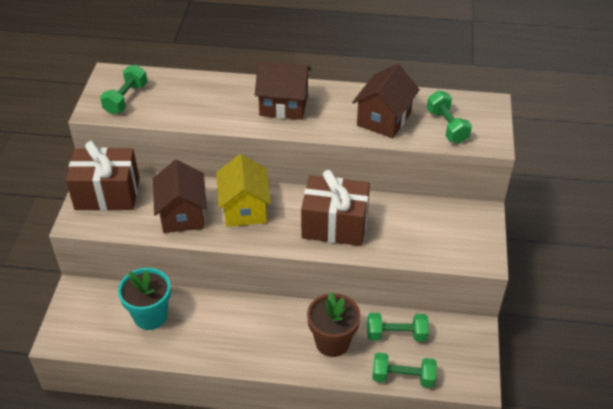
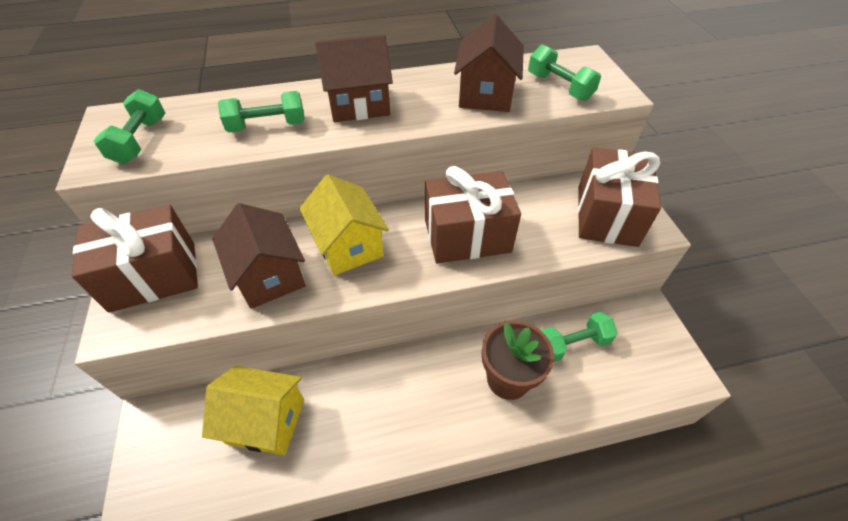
camera: 20 degrees left, 5 degrees up
turquoise flower pot [118,268,171,330] -> yellow house [202,366,304,455]
green dumbbell [372,352,437,388] -> green dumbbell moved to [218,91,305,133]
none -> brown gift [578,148,661,247]

